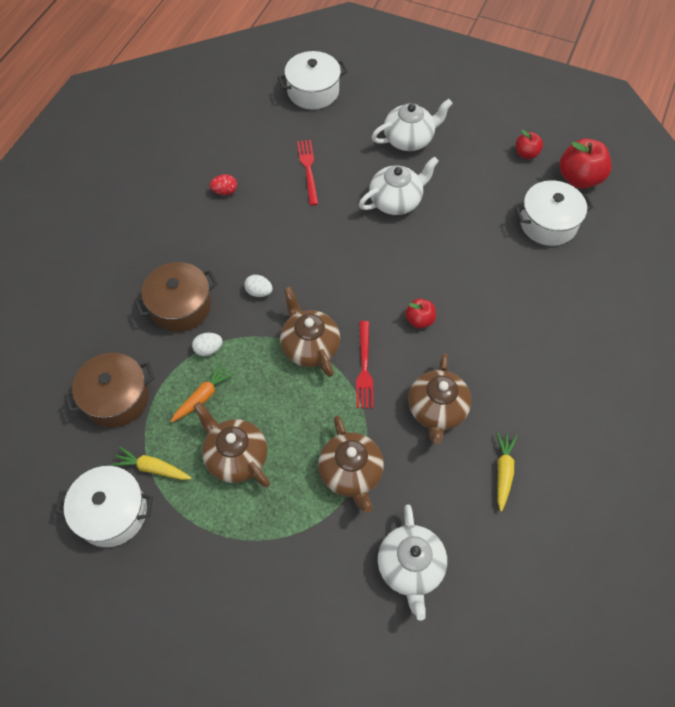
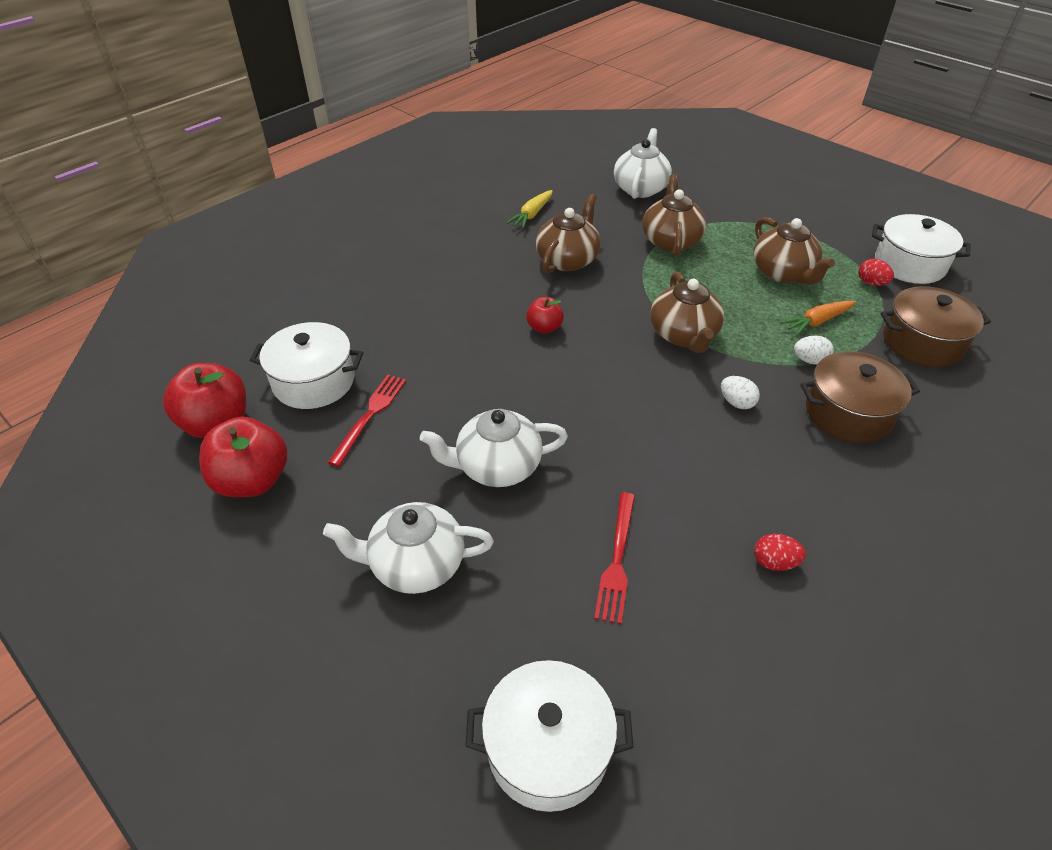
camera: 160 degrees left, 15 degrees down
yellow carrot [111,447,191,480] -> red egg [859,259,894,286]
red fork [356,321,373,408] -> red fork moved to [327,375,406,467]
red apple [516,130,543,159] -> red apple [199,416,287,497], size x1.81

